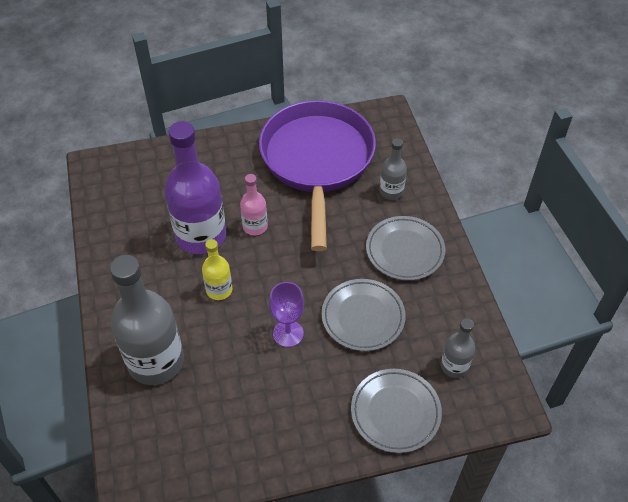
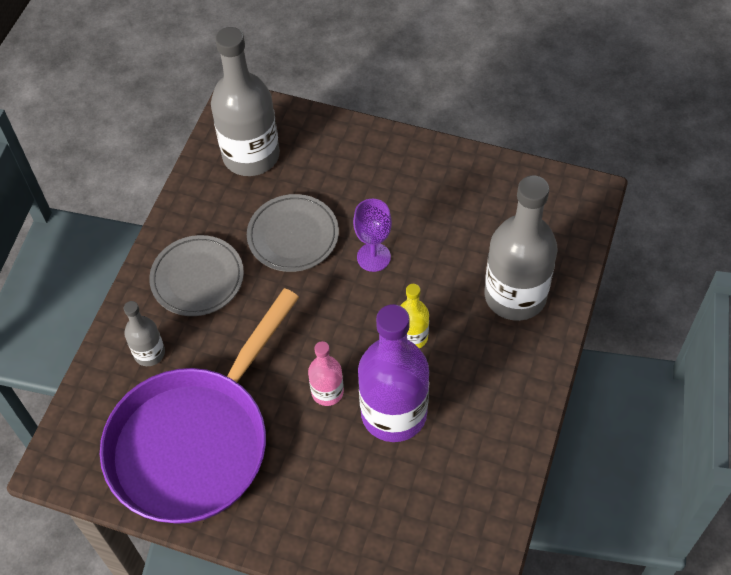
camera: 145 degrees left, 5 degrees up
grey plate [351,369,442,453] -> none
grey bottle [441,318,475,378] -> grey bottle [211,27,280,176], size x2.02

